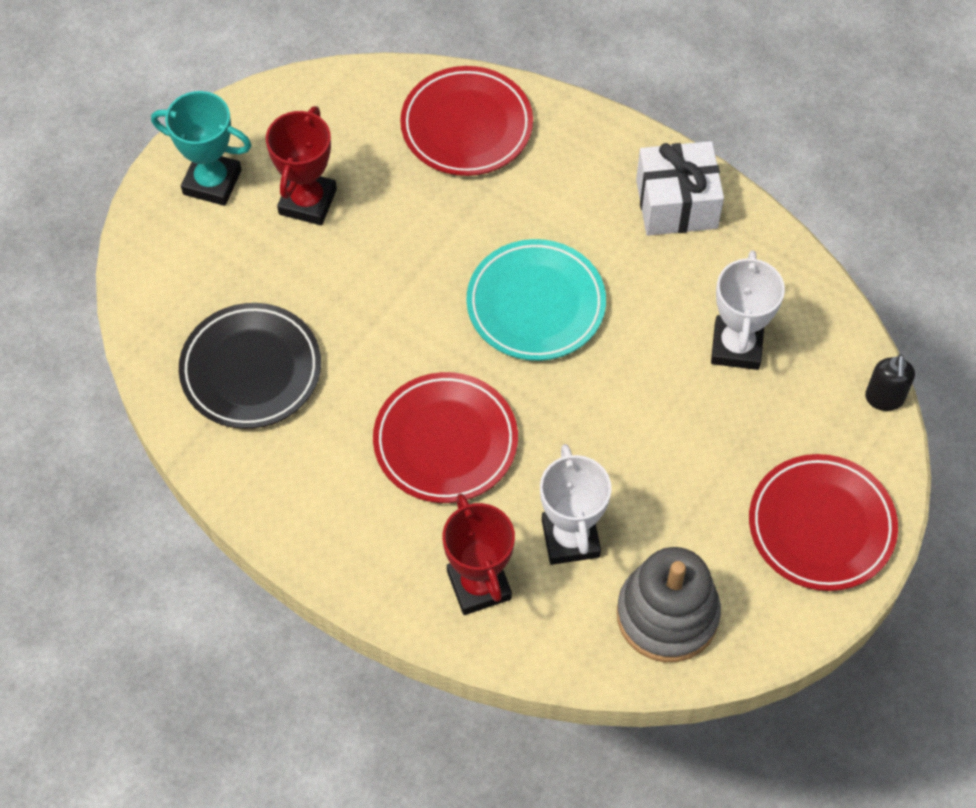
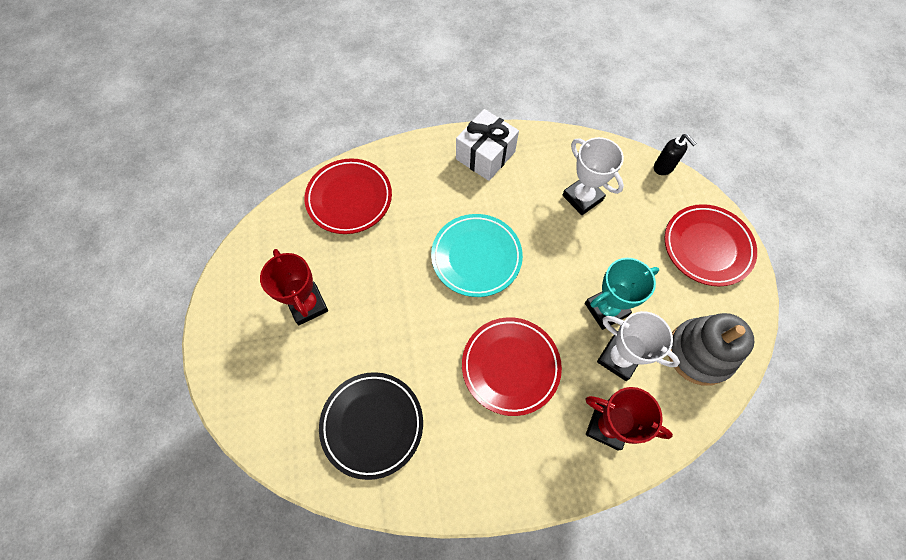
camera: 45 degrees left, 5 degrees up
turquoise trophy [151,91,252,206] -> turquoise trophy moved to [585,258,659,330]

